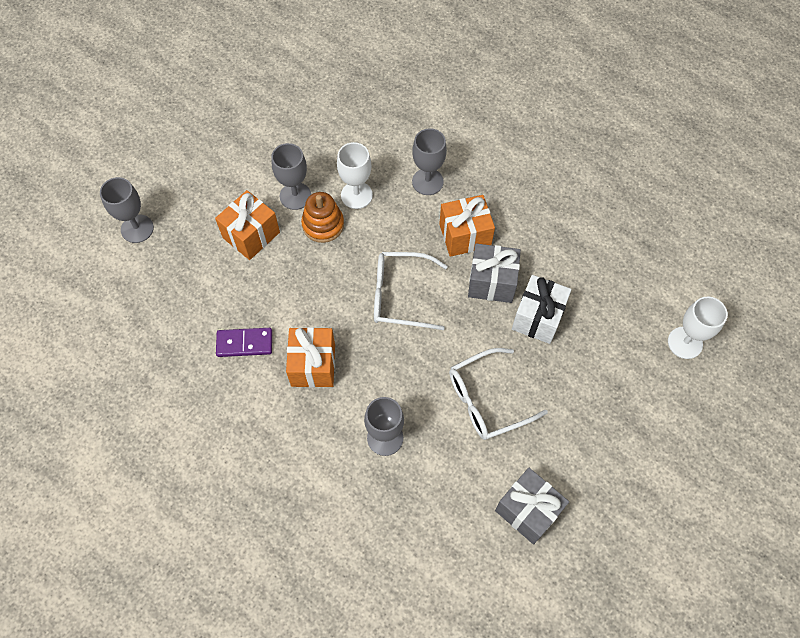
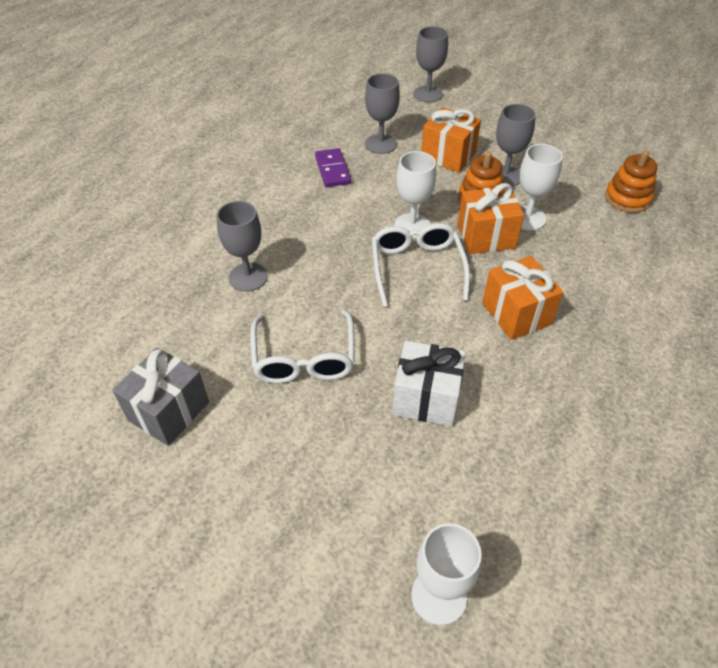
camera: 80 degrees right, 15 degrees down
orange gift [286,327,335,388] -> orange gift moved to [457,183,524,254]
grey goblet [412,128,447,195] -> grey goblet moved to [365,73,400,154]
white glasses [449,348,548,440] -> white glasses turned 150 degrees counterclockwise [250,309,355,383]
grey gift [468,243,521,303] -> none
none -> white goblet [394,151,436,238]
none -> orange stacking toy [605,151,657,213]

